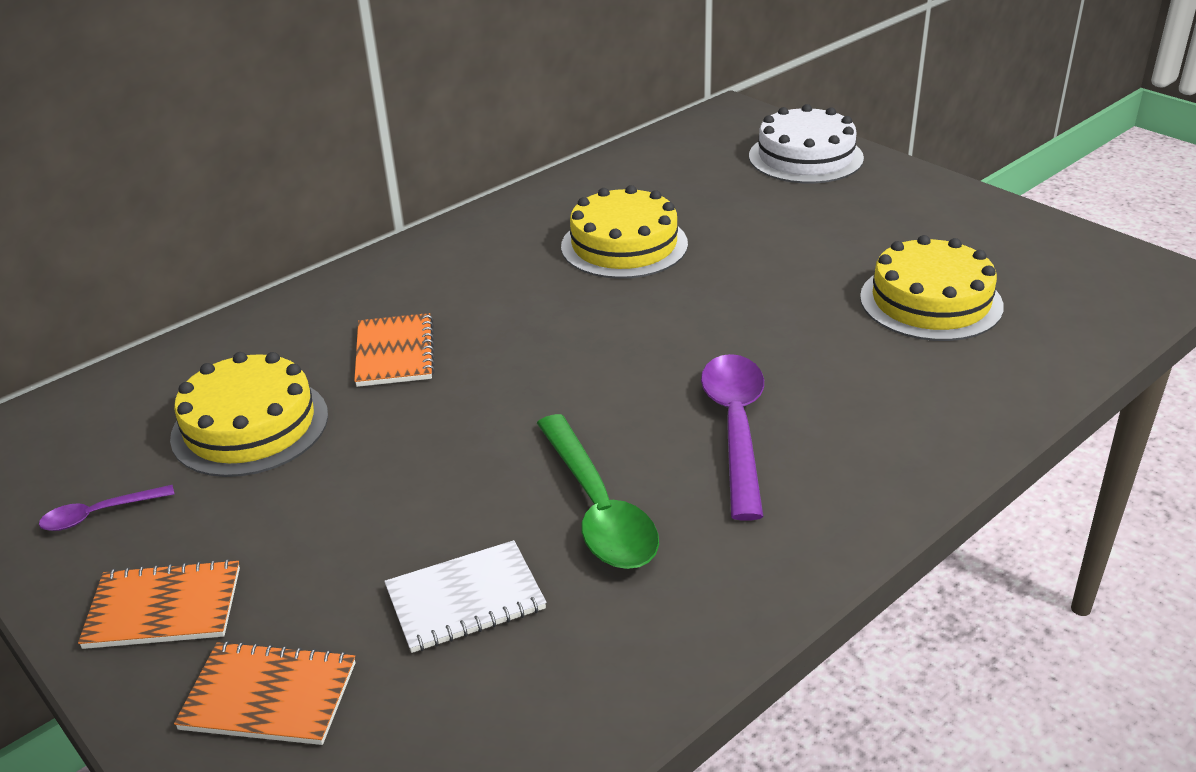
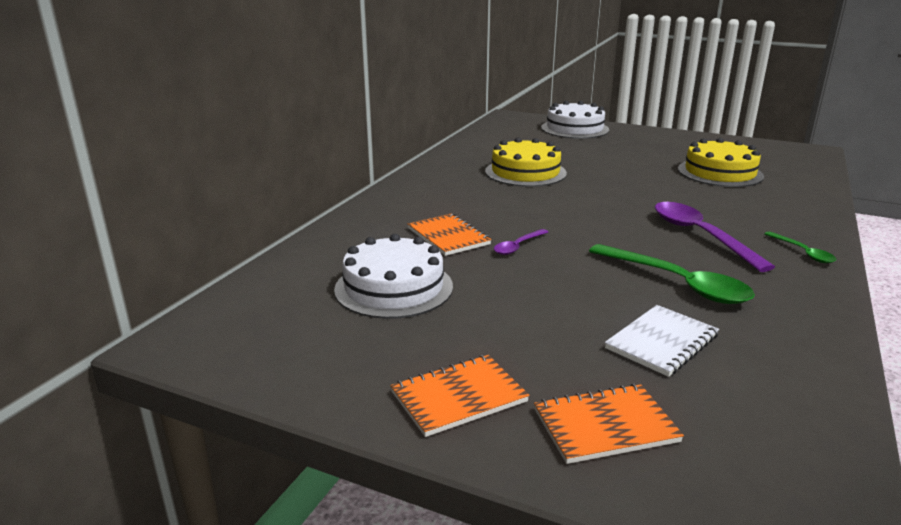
camera: 25 degrees left, 10 degrees down
purple spoon [39,485,174,531] -> purple spoon moved to [494,229,548,255]
yellow cake [170,352,328,477] -> white cake [334,234,453,319]
none -> green spoon [764,232,836,263]

